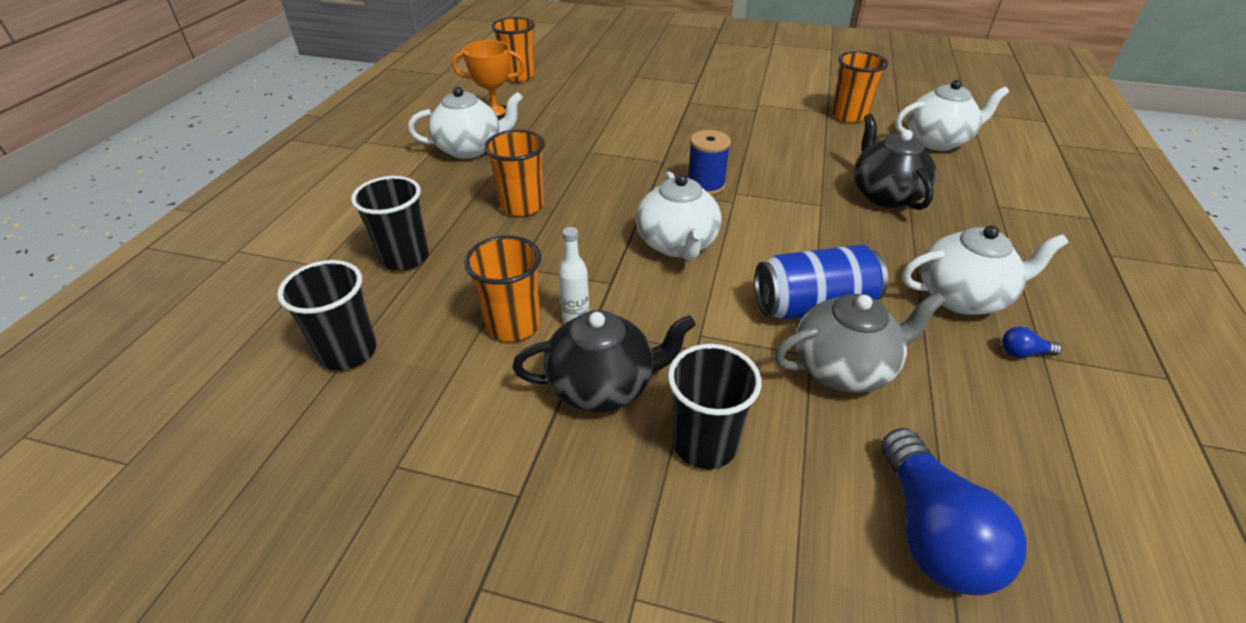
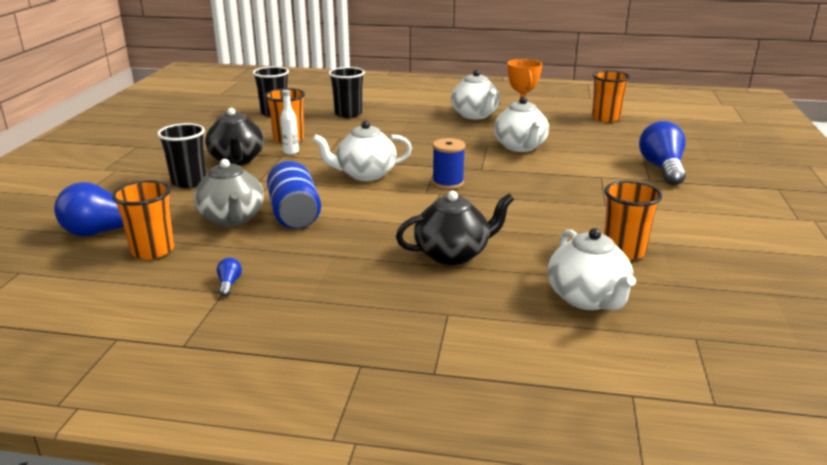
camera: 85 degrees right, 15 degrees down
orange cup [484,130,545,216] -> orange cup moved to [112,180,174,259]
white teapot [902,225,1068,315] -> white teapot moved to [494,97,549,152]
none -> blue light bulb [639,121,686,185]

